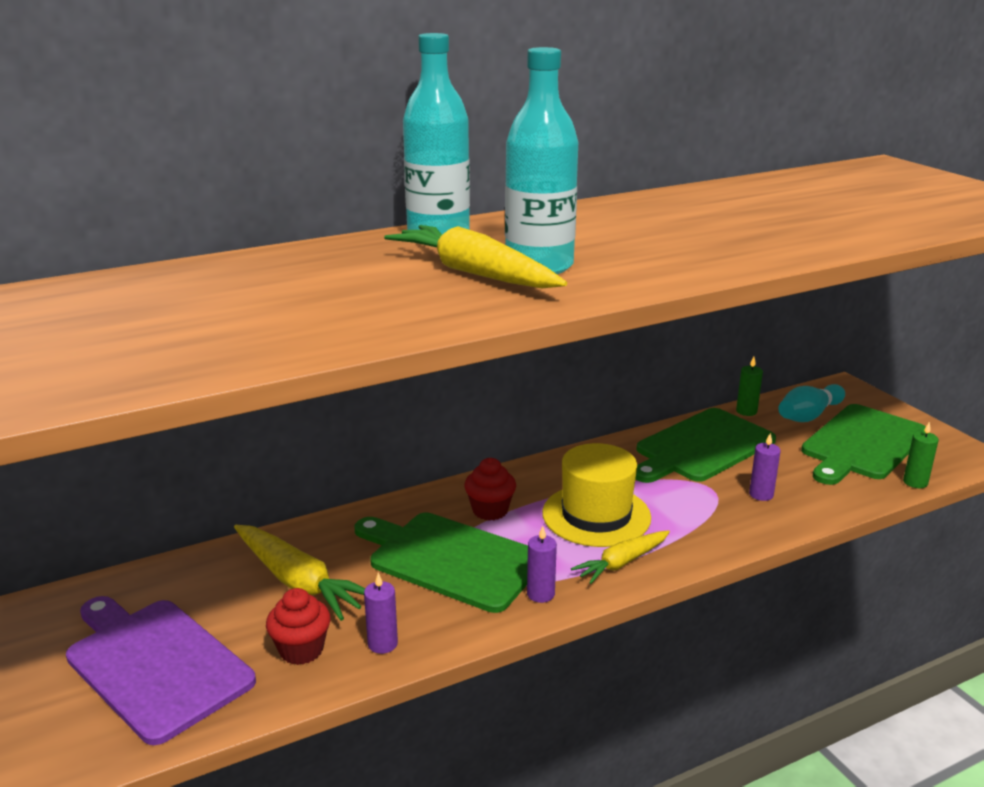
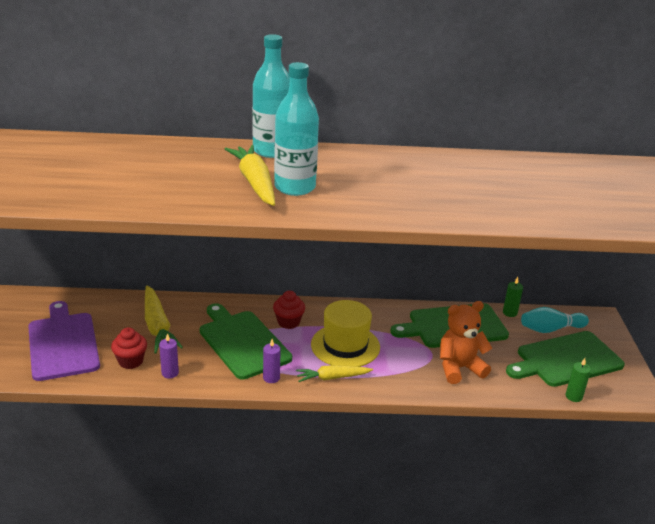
camera: 25 degrees right, 5 degrees up
purple candle [749,433,781,501] -> orange teddy bear [440,301,492,384]

